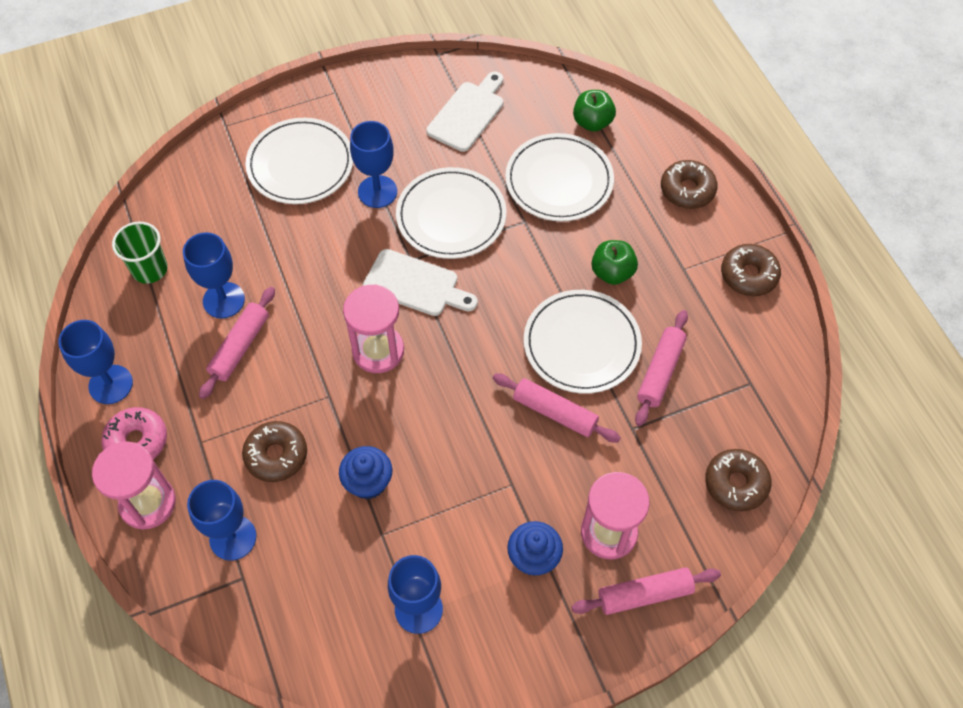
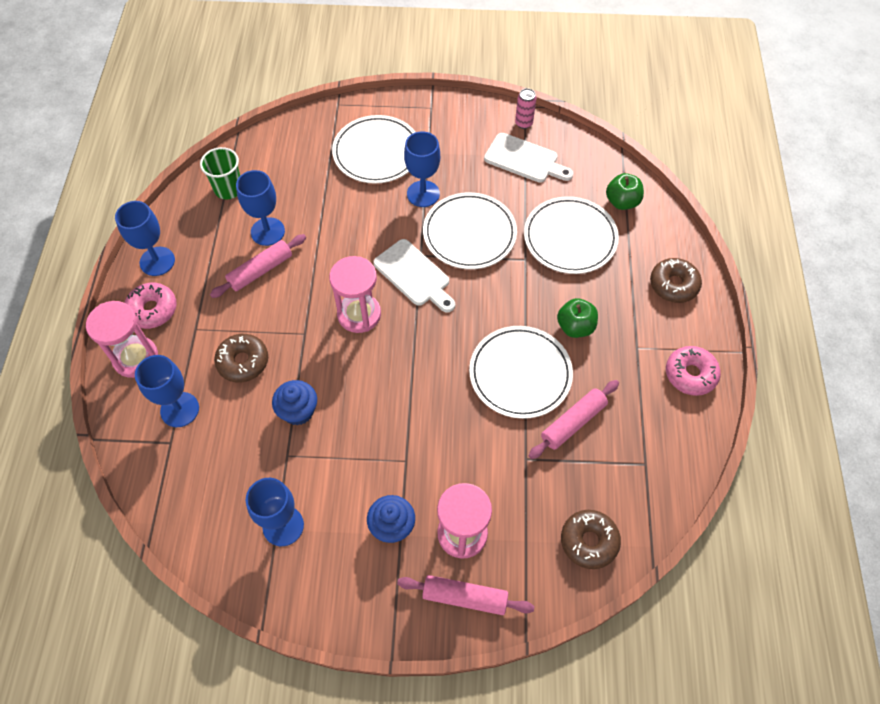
camera: 25 degrees right, 0 degrees up
white cutting board [427,72,503,152] -> white cutting board turned 60 degrees clockwise [484,133,574,183]
pink rolling pin [493,373,621,443] -> none
brown donut [721,244,781,296] -> pink donut [666,346,721,396]
none -> pink can [515,88,536,129]

